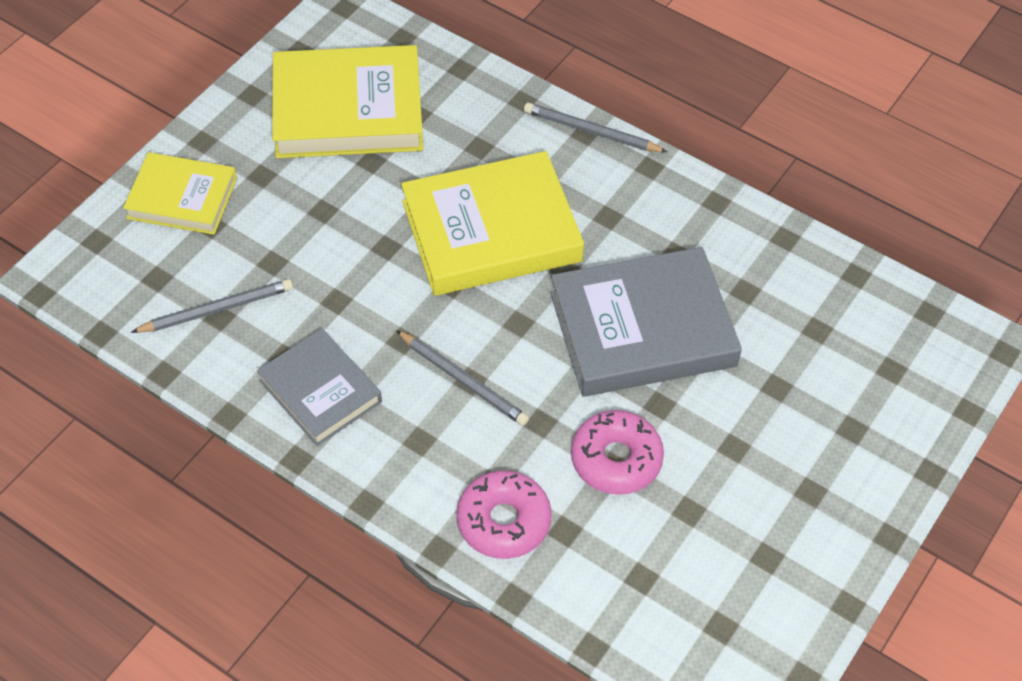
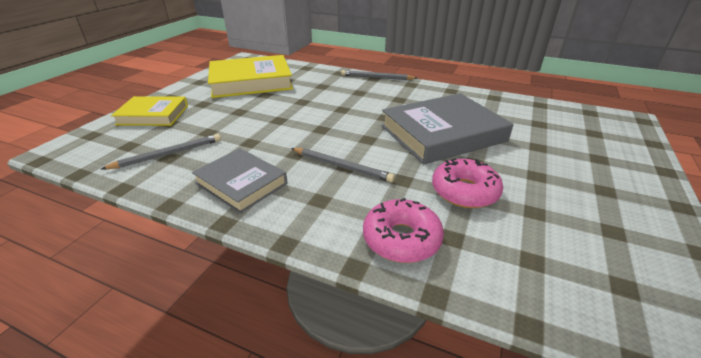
camera: 10 degrees left, 20 degrees down
yellow book [401,151,584,296] -> none

